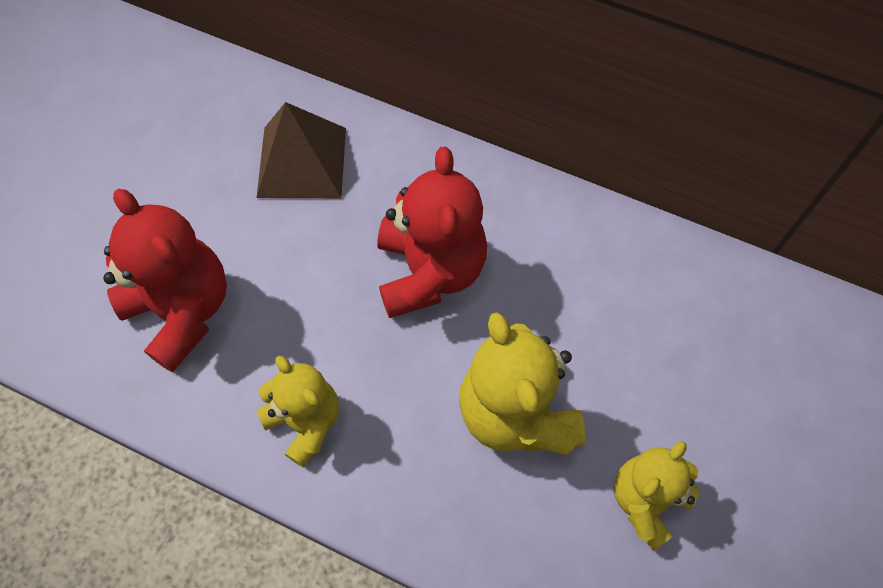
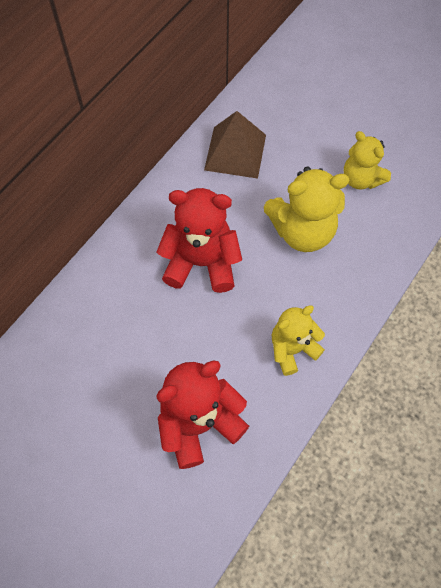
camera: 80 degrees left, 0 degrees up
brown pyramid [257,102,346,198] -> brown pyramid moved to [204,111,266,179]

